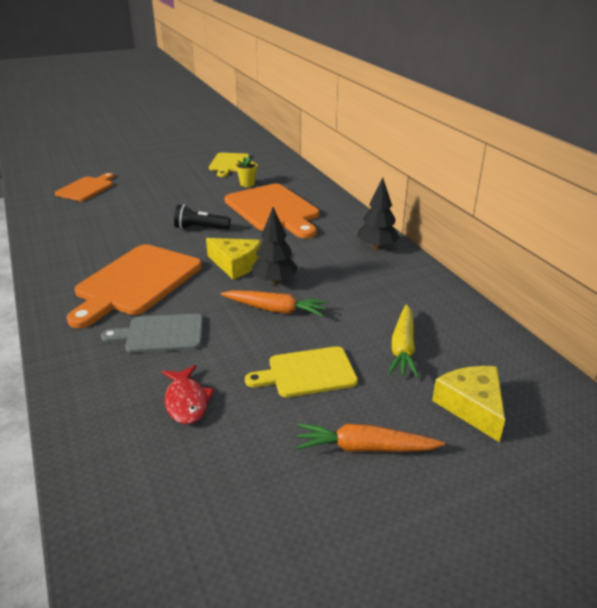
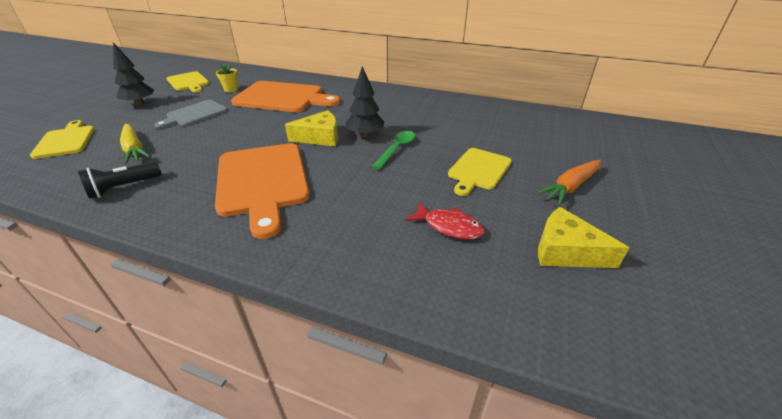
camera: 45 degrees left, 5 degrees up
orange cutting board [55,173,114,201] -> yellow cutting board [30,120,95,159]
grey cutting board [101,314,203,353] -> grey cutting board moved to [154,100,228,129]
black flashlight [174,204,231,230] -> black flashlight moved to [78,162,162,199]
orange carrot [221,290,328,316] -> green spoon [372,131,415,170]
black tree [357,178,400,250] -> black tree moved to [113,42,154,106]
yellow carrot [388,304,419,378] -> yellow carrot moved to [120,124,151,164]
yellow cheese [432,366,505,442] -> yellow cheese moved to [538,207,629,268]

